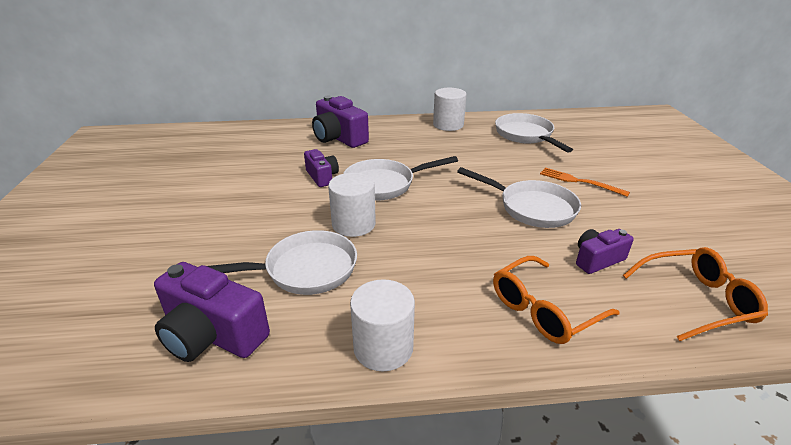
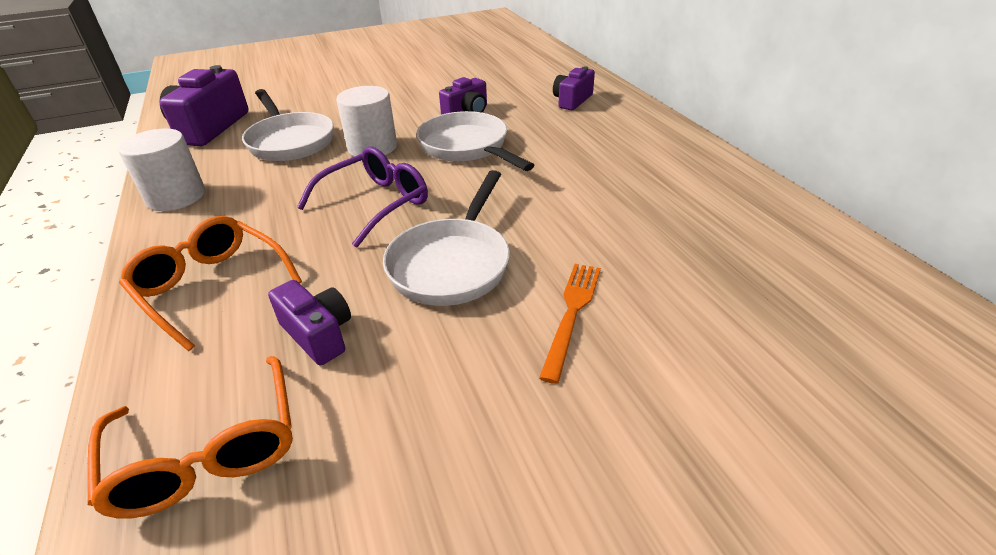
camera: 75 degrees right, 5 degrees up
purple camera [312,95,369,148] -> purple camera [553,66,595,110], size x0.59
white cylinder [433,88,467,131] -> none
white pan [495,113,573,153] -> none
none -> purple glasses [297,146,428,248]

